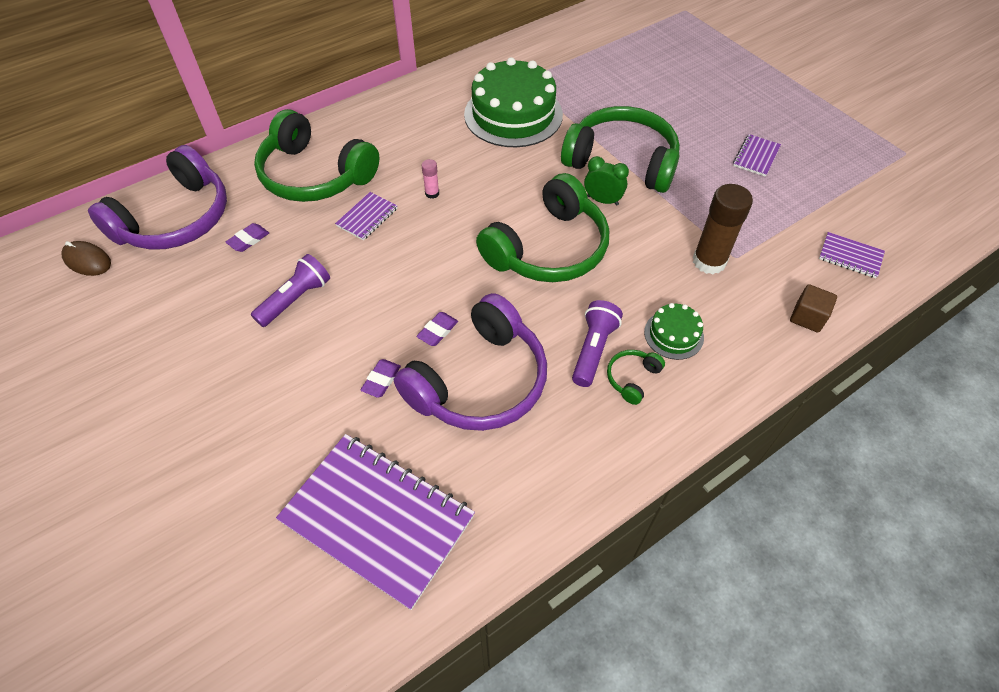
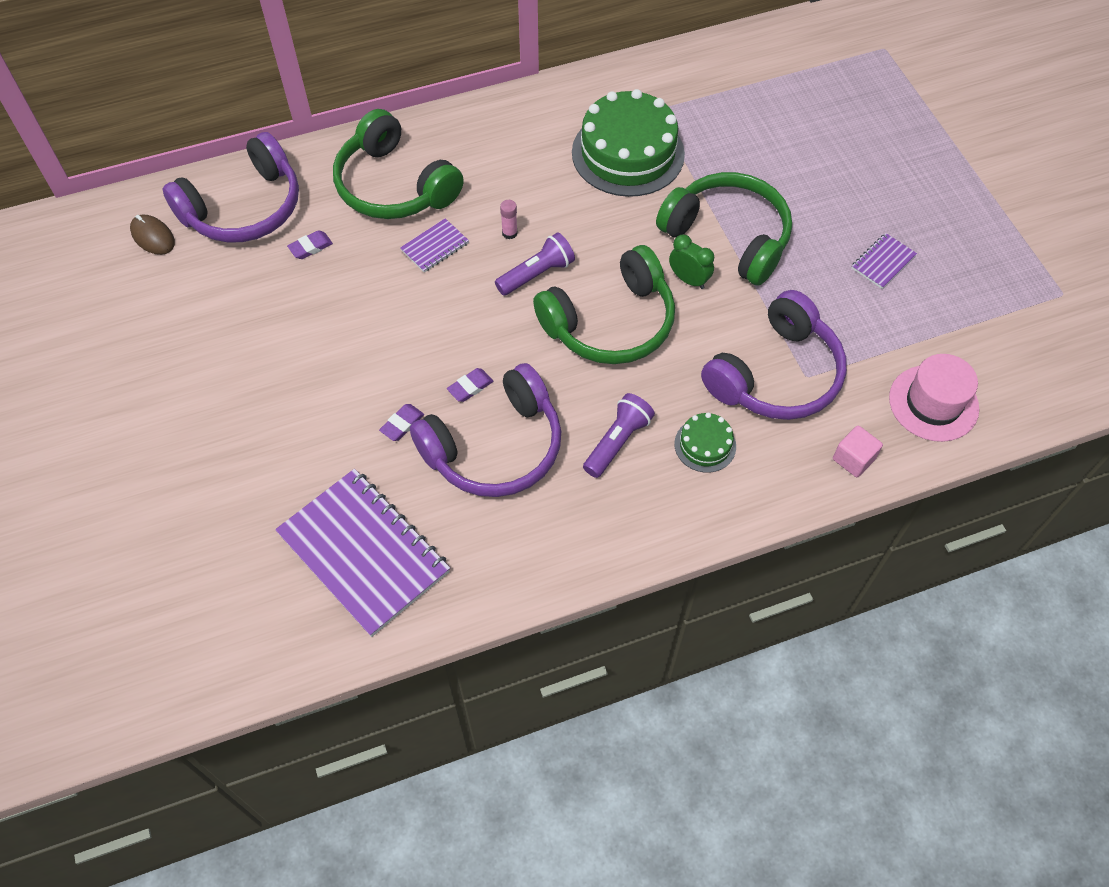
camera: 15 degrees right, 5 degrees up
purple flashlight [251,254,330,327] -> purple flashlight moved to [495,232,575,296]
green headphones [607,350,665,405] -> none
brown glue stick [693,184,753,274] -> purple headphones [701,290,847,420]
brown cube [790,284,837,333] -> pink cube [833,425,883,477]
purple notebook [819,232,885,278] -> pink hat [889,354,979,442]

